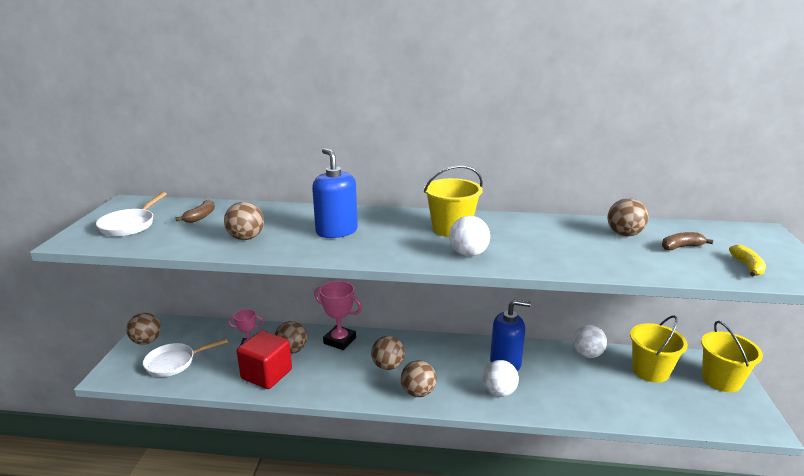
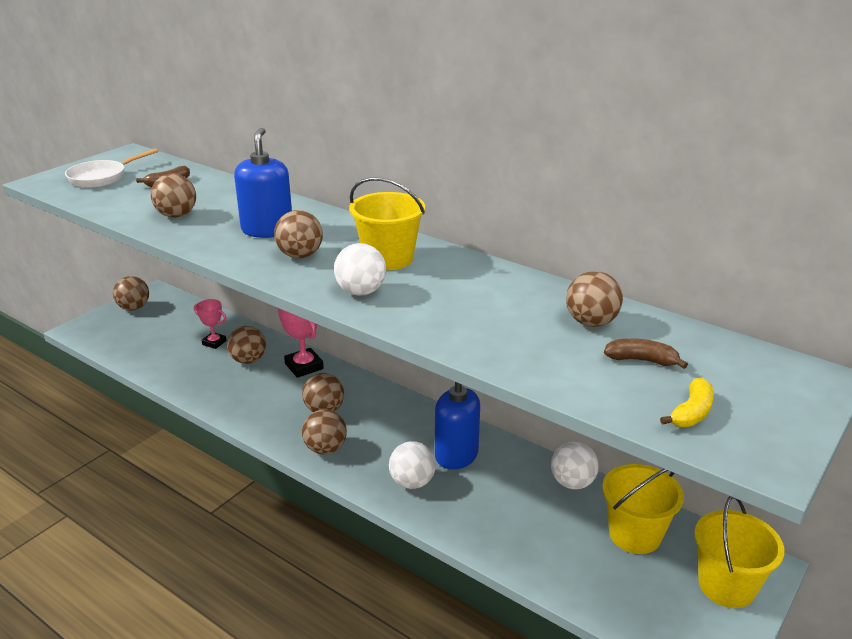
camera: 30 degrees right, 5 degrees up
white pan [143,338,228,377] -> none
red cube [236,331,292,389] -> none
none -> brown ball [274,210,323,258]

